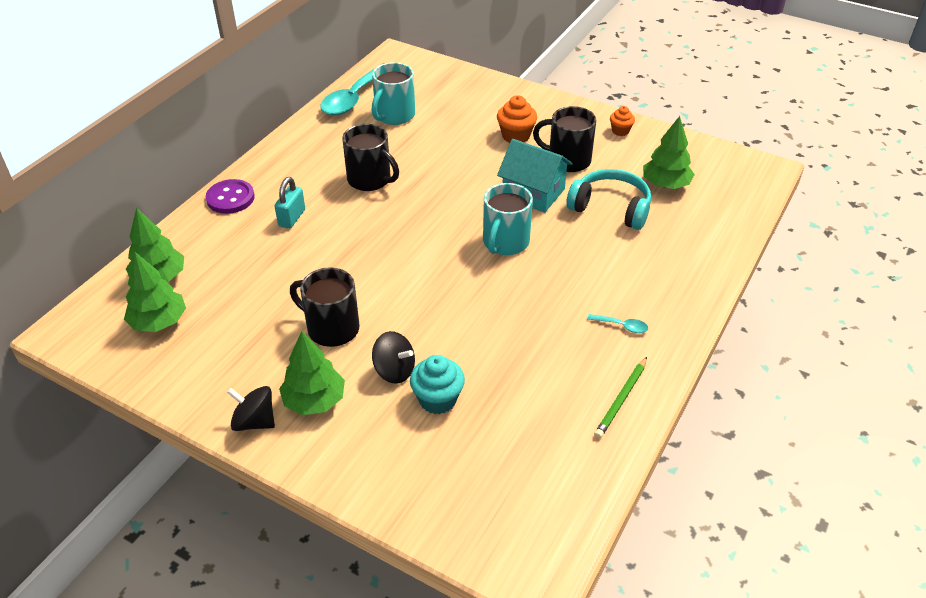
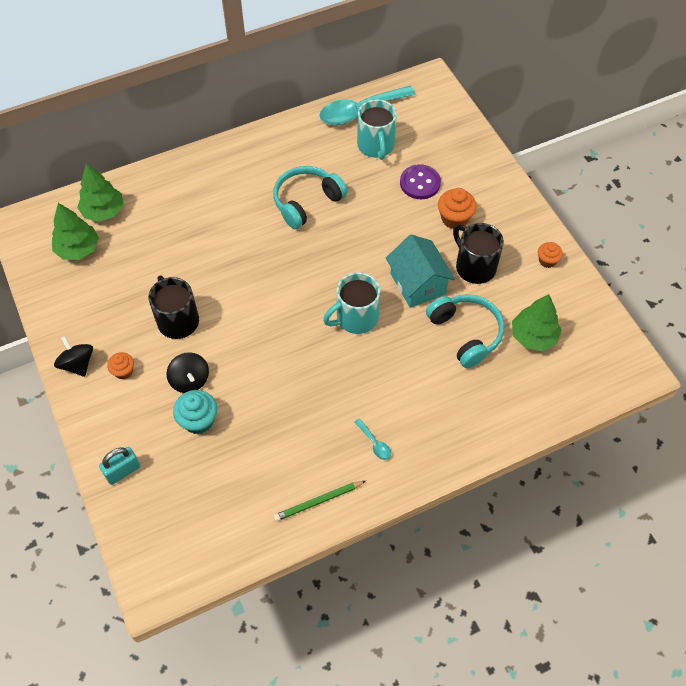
camera: 35 degrees right, 15 degrees up
purple button [206,179,255,214] -> purple button moved to [400,164,441,199]
turquoise padlock [274,177,305,229] -> turquoise padlock moved to [99,447,140,485]
green tree [279,331,345,415] -> orange cupcake [107,352,134,380]
black mug [342,124,399,191] -> turquoise headphones [273,166,347,229]
turquoise mug [372,62,415,125] -> turquoise mug turned 75 degrees counterclockwise [357,99,397,160]

